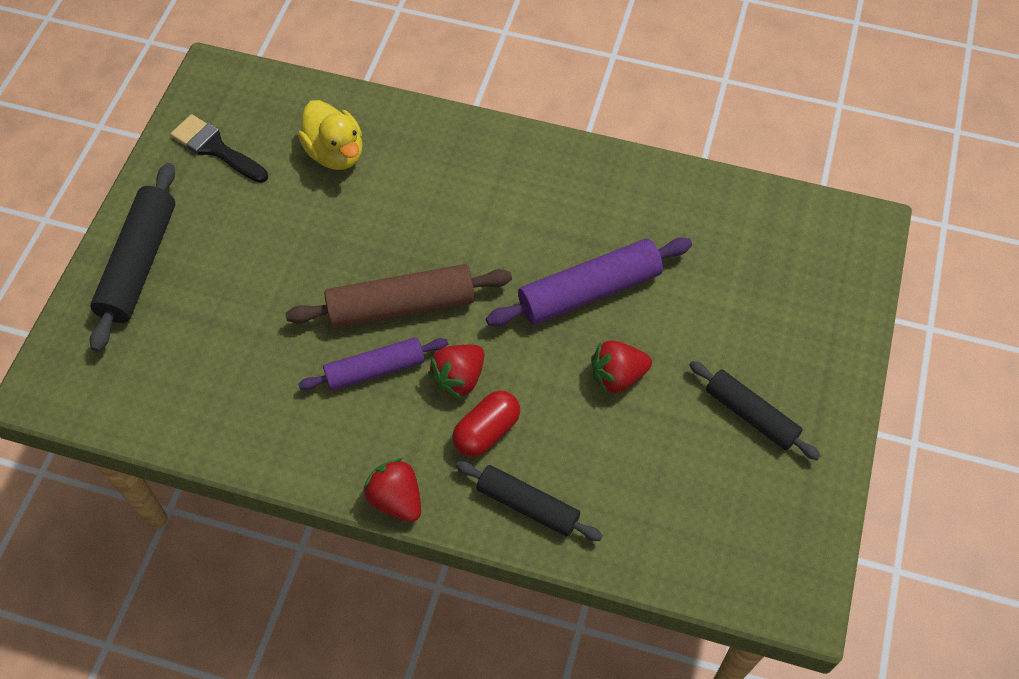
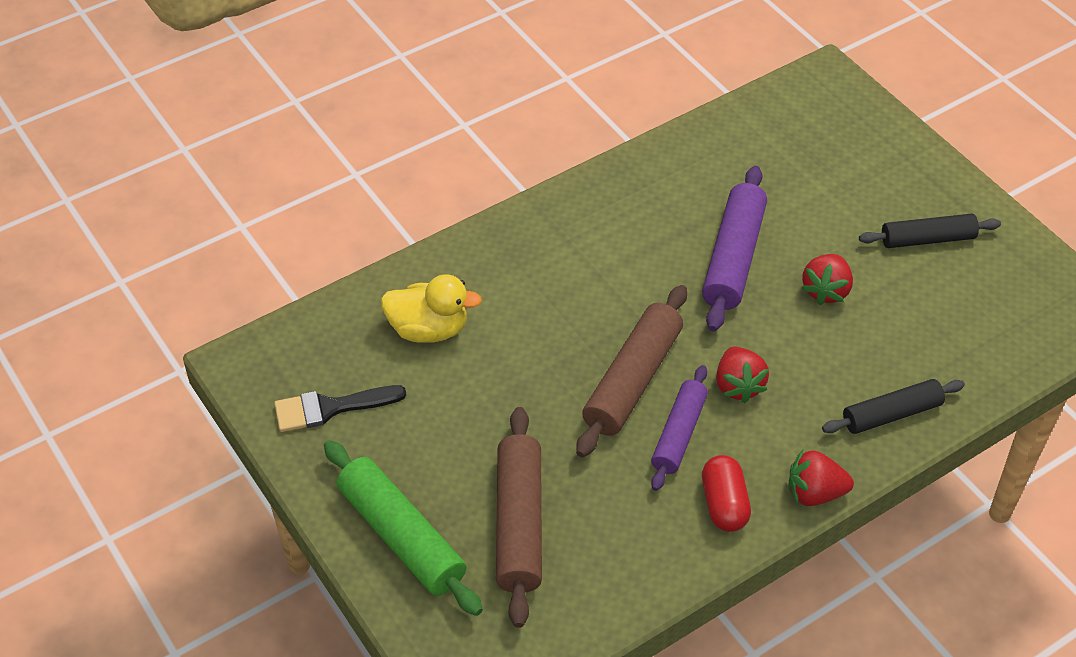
camera: 50 degrees left, 10 degrees down
black rolling pin [90,163,175,352] -> green rolling pin [324,440,483,616]
red capsule [453,390,520,457] -> red capsule moved to [702,455,751,532]
none -> brown rolling pin [496,407,542,628]

